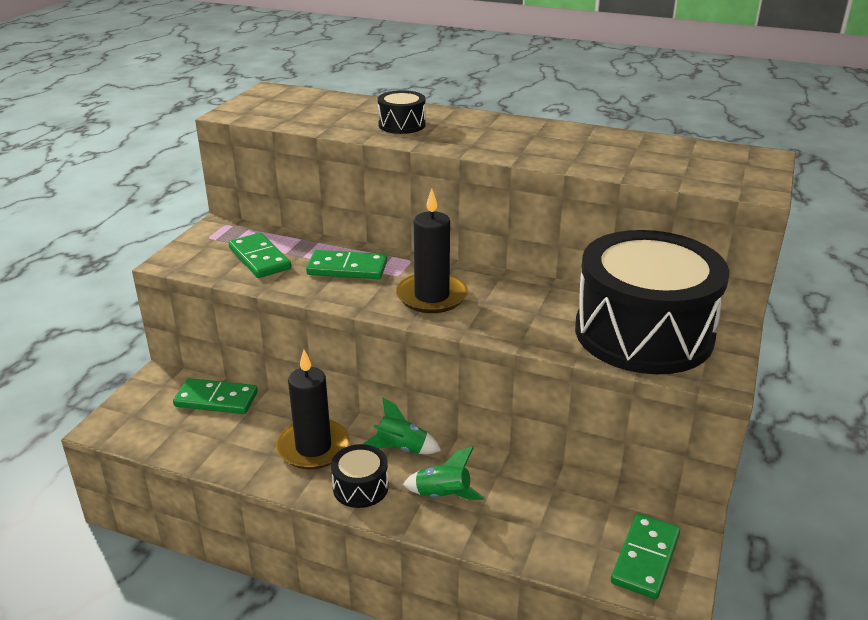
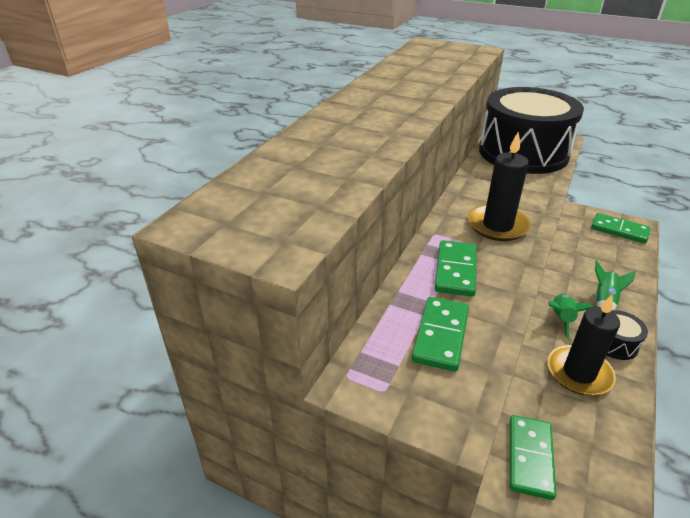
camera: 85 degrees left, 5 degrees up
green domino [229,233,291,278] -> green domino turned 45 degrees counterclockwise [412,297,469,372]
black drum [378,90,426,134] -> none

